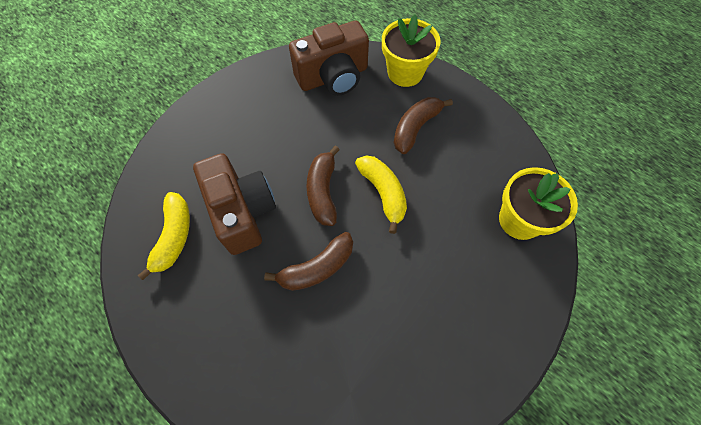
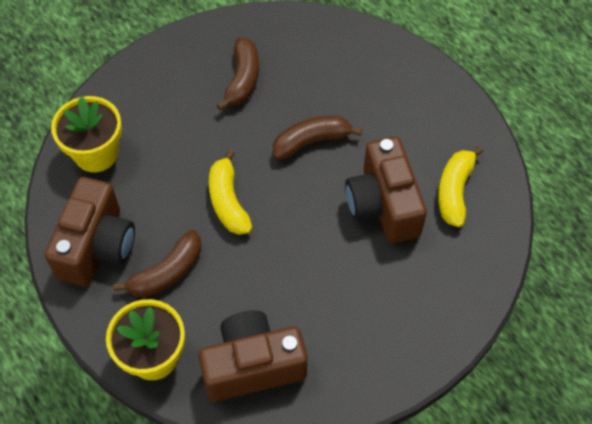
camera: 170 degrees left, 5 degrees down
brown banana [307,146,340,226] -> brown banana moved to [217,37,259,111]
none -> brown camera [45,177,135,286]

